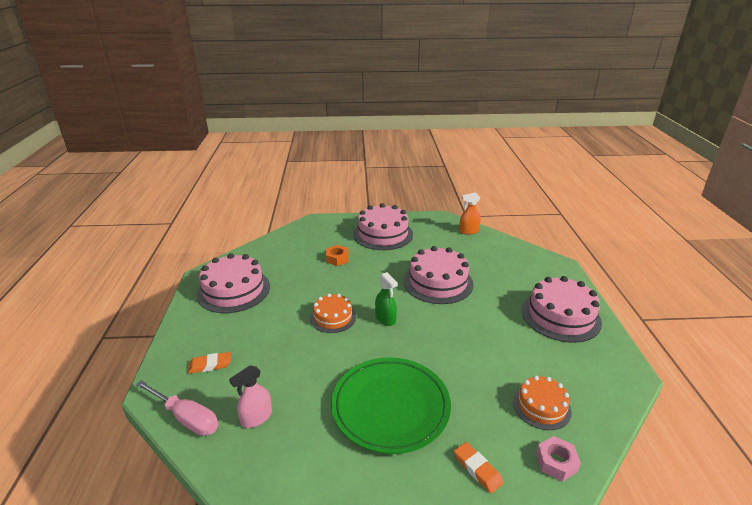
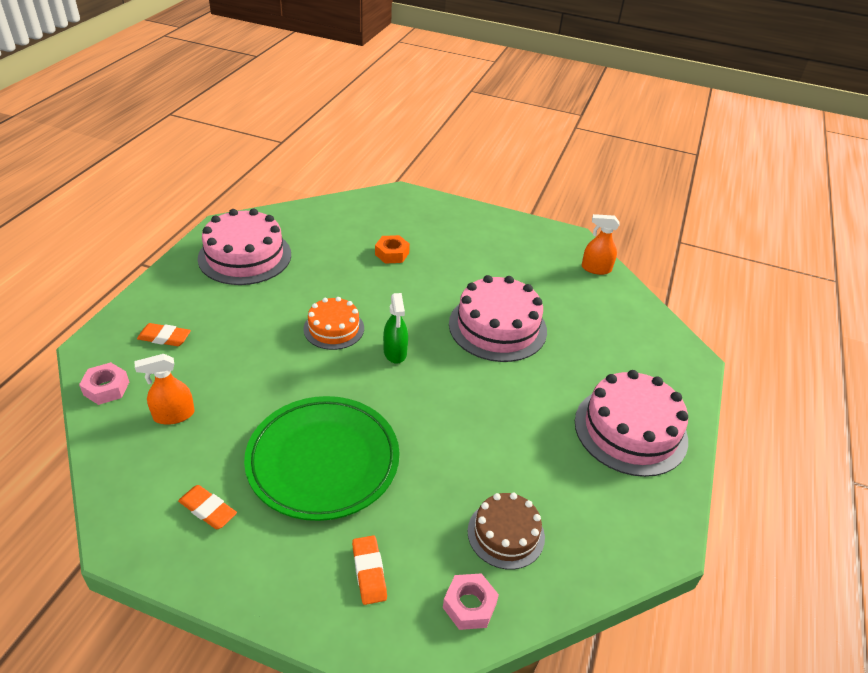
camera: 20 degrees right, 10 degrees up
pink screwdriver [136,380,219,436] -> pink nut [79,362,129,405]
pink spray bottle [229,365,272,428] -> orange spray bottle [134,354,195,425]
pink cake [353,203,413,250] -> none
orange cake [513,376,572,430] -> brown cake [467,493,545,569]
none -> orange eraser [178,485,237,529]

